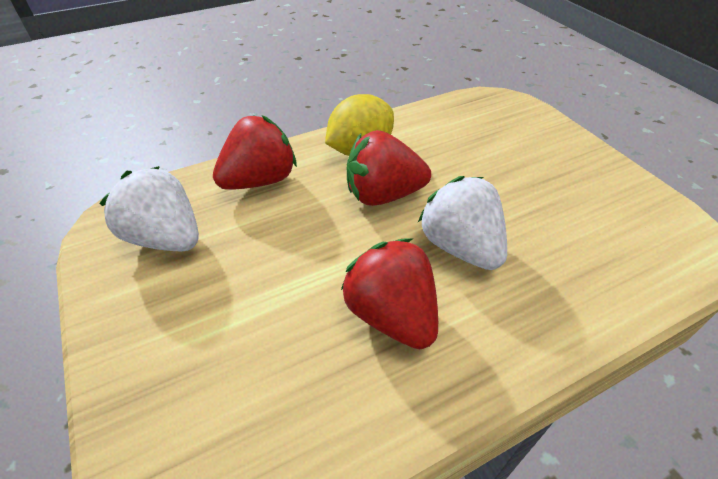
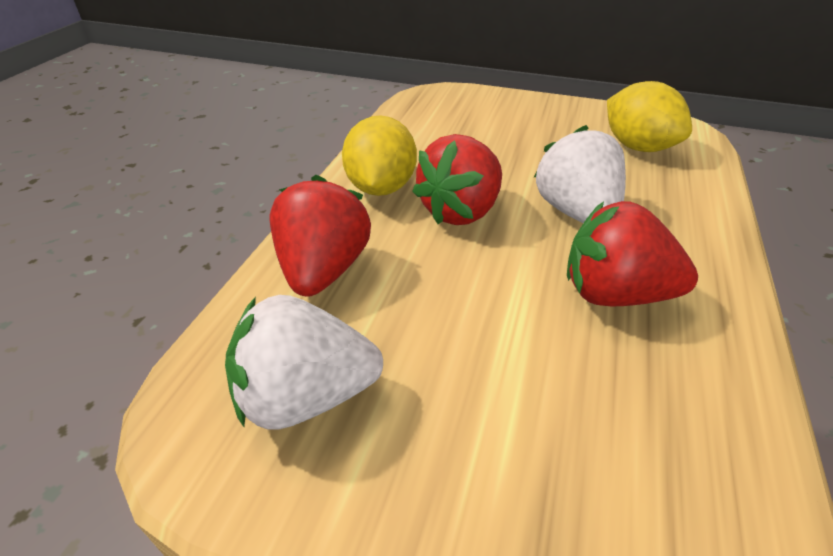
camera: 45 degrees left, 5 degrees down
white strawberry [418,176,507,270] -> white strawberry turned 60 degrees clockwise [533,125,626,223]
none -> yellow lemon [607,81,692,152]

